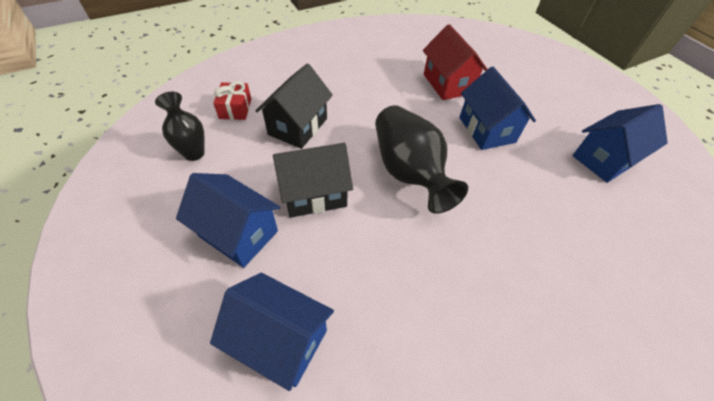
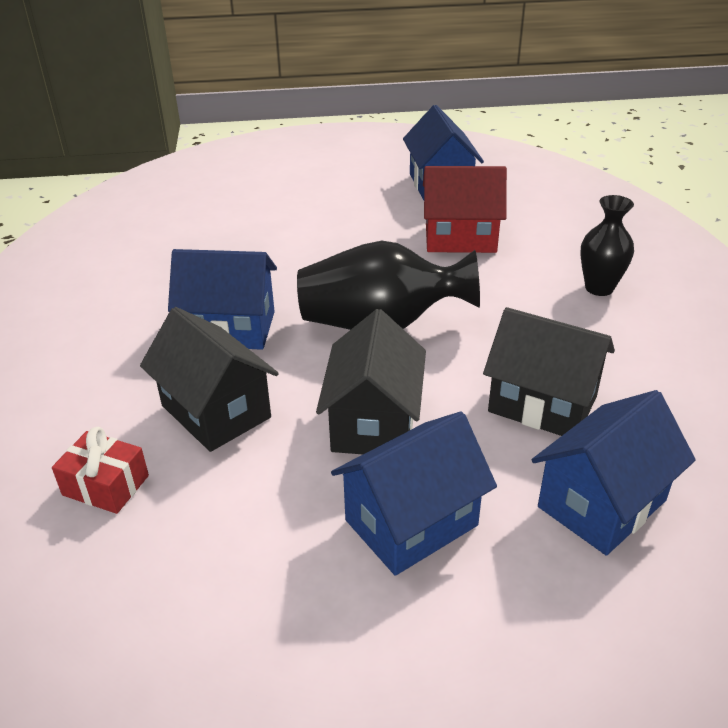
camera: 65 degrees left, 15 degrees down
black vase [155,92,204,161] -> black vase moved to [580,195,634,296]
red house [423,24,488,100] -> red house moved to [423,166,507,253]
blue house [459,67,536,150] -> blue house moved to [168,249,277,350]
none -> black house [483,307,615,436]

